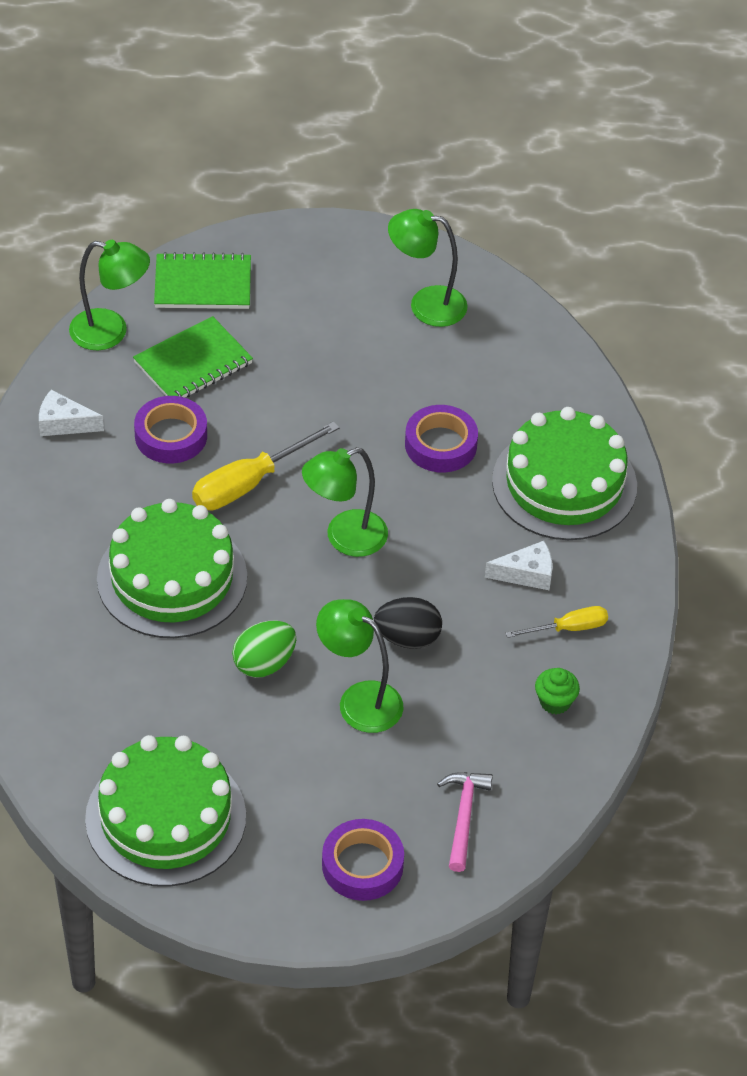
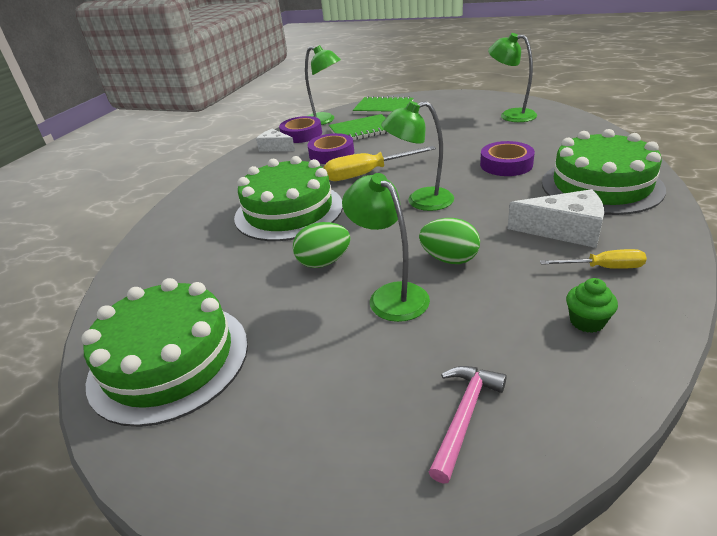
camera: 25 degrees right, 15 degrees down
purple tape [322,819,404,901] -> purple tape moved to [279,116,322,143]
black egg [374,597,442,649] -> green egg [419,218,480,264]
white cheese [485,541,552,590] -> white cheese [507,189,604,248], size x1.52

